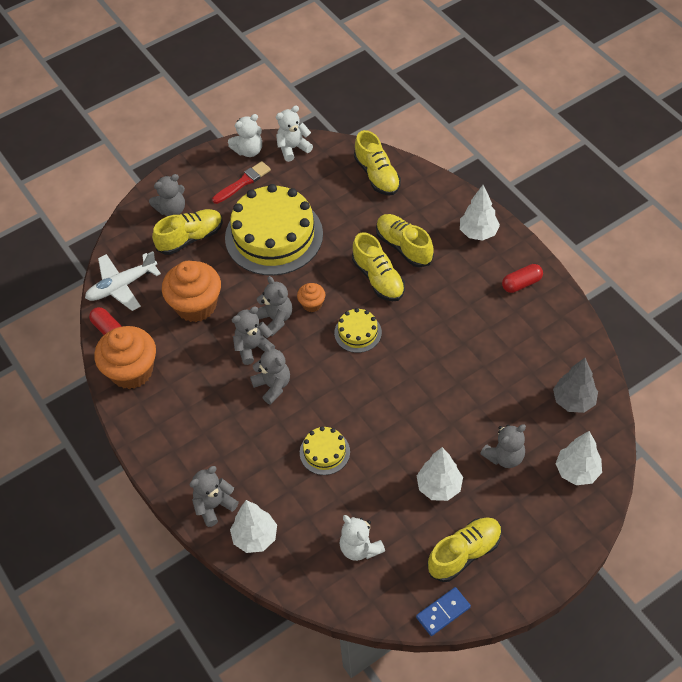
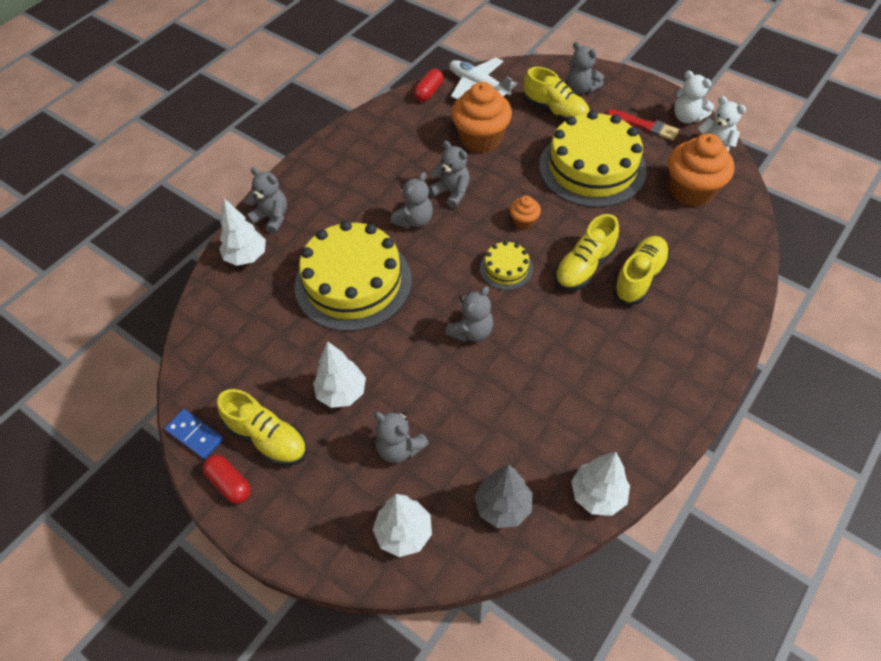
camera: 70 degrees right, 0 degrees up
orange cupcake [94,326,156,389] -> orange cupcake moved to [668,133,734,207]
grey teddy bear [256,276,292,336] -> grey teddy bear moved to [445,286,493,342]
yellow cake [300,426,350,475] -> yellow cake [294,221,412,331], size x2.20
white teddy bear [340,515,385,561] -> none
yellow shoe [354,130,401,195] -> none
white tree [460,185,500,241] -> white tree moved to [571,452,630,516]
red capsule [502,264,543,293] -> red capsule moved to [203,455,251,504]

